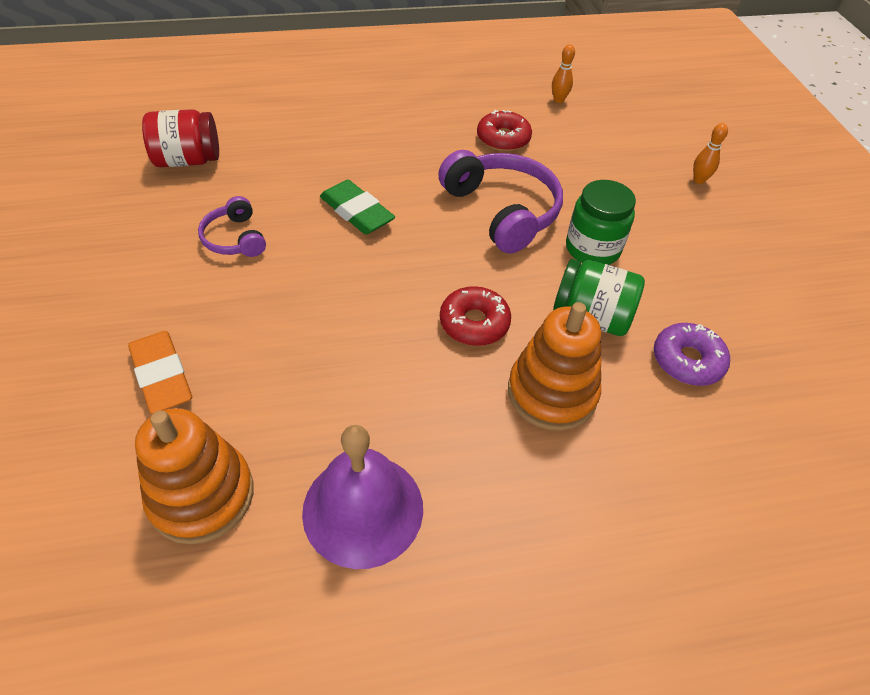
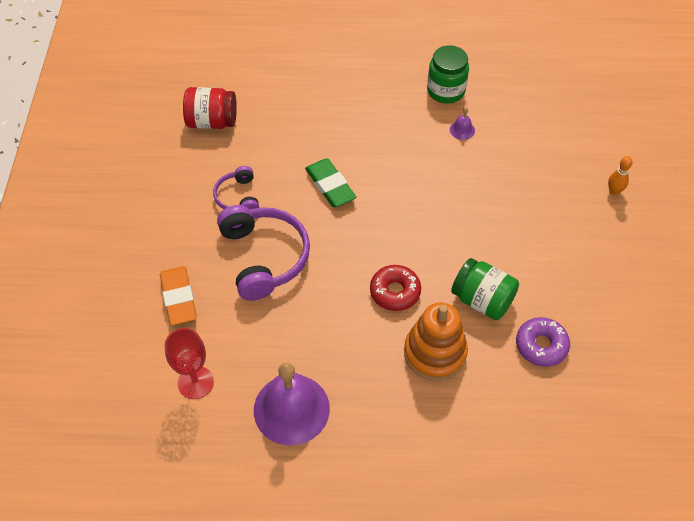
camera: 15 degrees right, 5 degrees up
orange stacking toy [135,408,254,544] -> red goblet [164,328,214,399]
purple headphones [438,150,563,254] -> purple headphones moved to [217,205,310,301]
red donut [477,110,532,151] -> purple bell [450,107,475,140]
orange bowling pin [552,44,575,103] -> none
green jar [566,180,636,265] -> green jar moved to [427,45,469,103]

